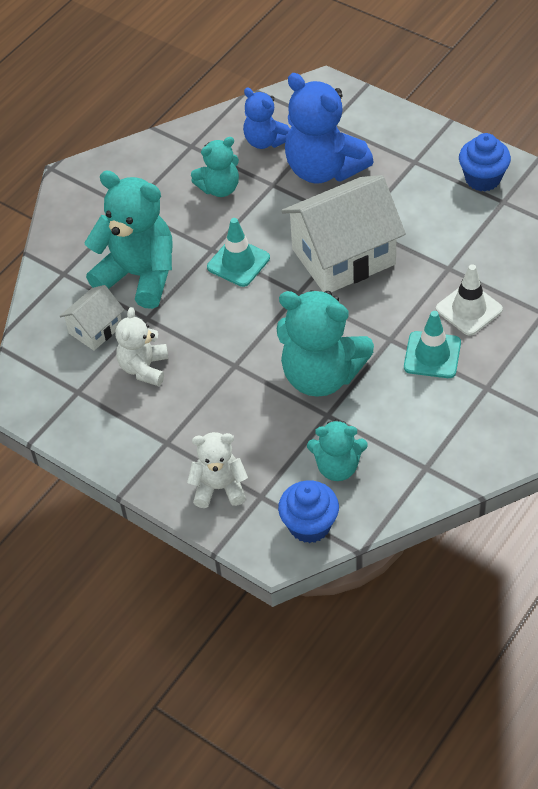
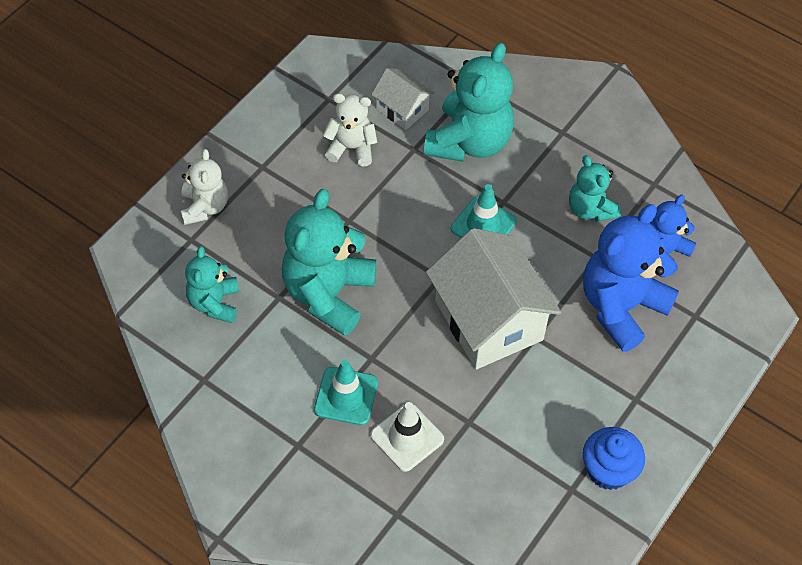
camera: 85 degrees right, 5 degrees up
blue cupcake [278,480,339,543] -> none

